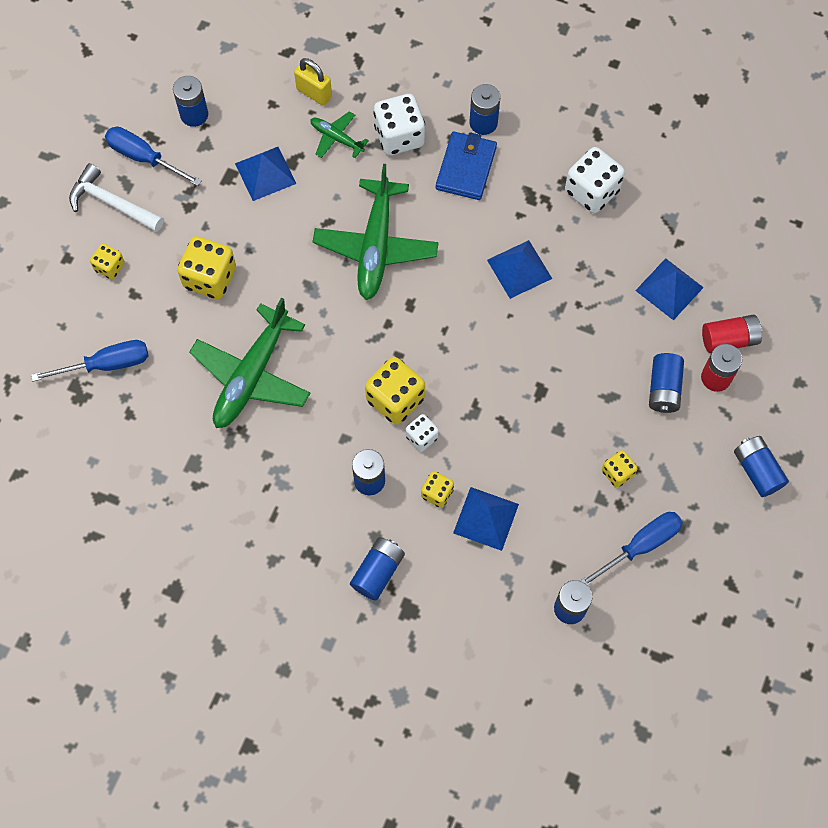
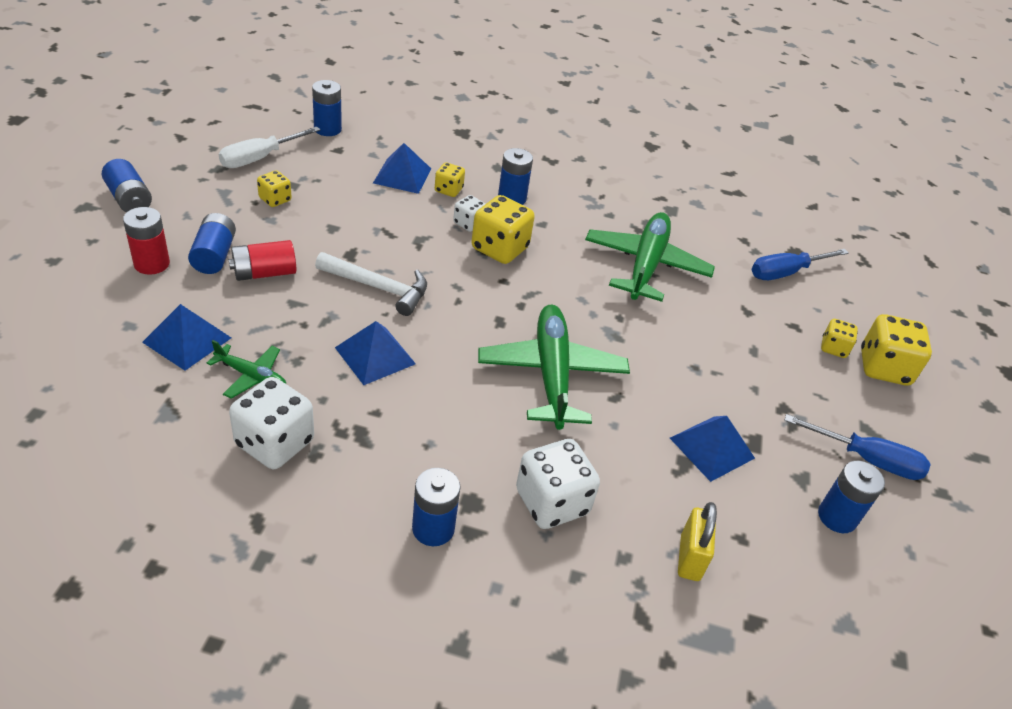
camera: 165 degrees right, 25 degrees down
white hammer [69,163,164,232] -> white hammer moved to [315,252,427,316]
yellow dice [177,236,236,299] -> yellow dice moved to [861,314,932,386]
yellow padlock [294,58,332,106] -> yellow padlock turned 75 degrees clockwise [678,502,717,581]
green plane [310,111,369,158] -> green plane moved to [207,340,286,399]
blue battery [350,537,405,601] -> none
blue wallet [436,132,497,200] -> none
blue screwdriver [581,512,683,585] -> white screwdriver [219,127,321,168]
red battery [702,315,762,353] -> red battery moved to [229,240,296,281]

